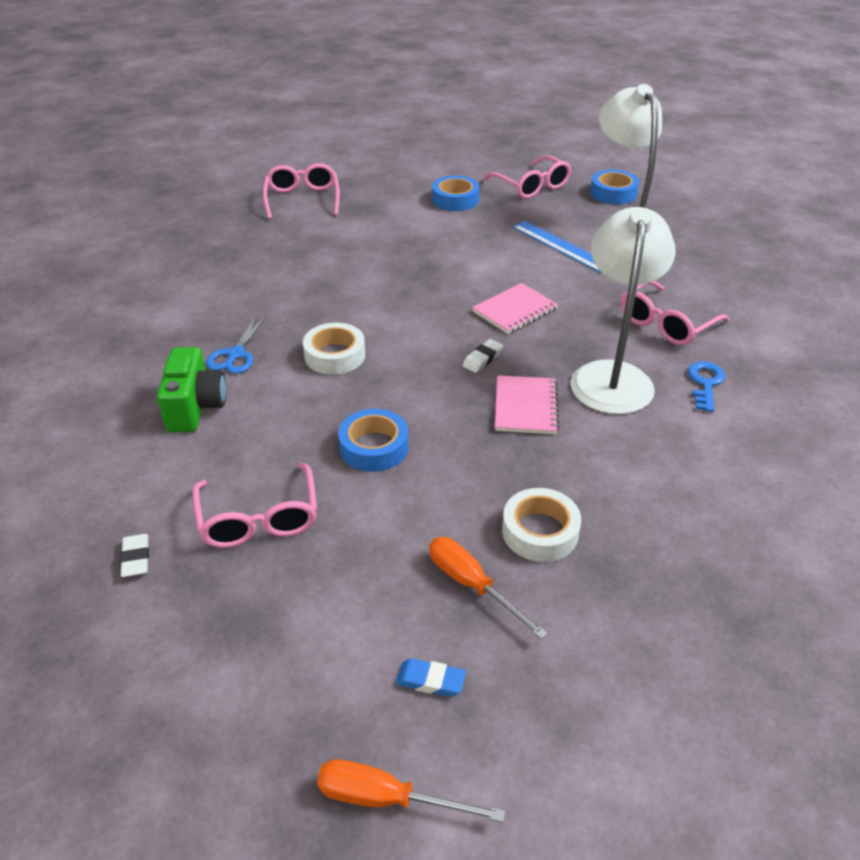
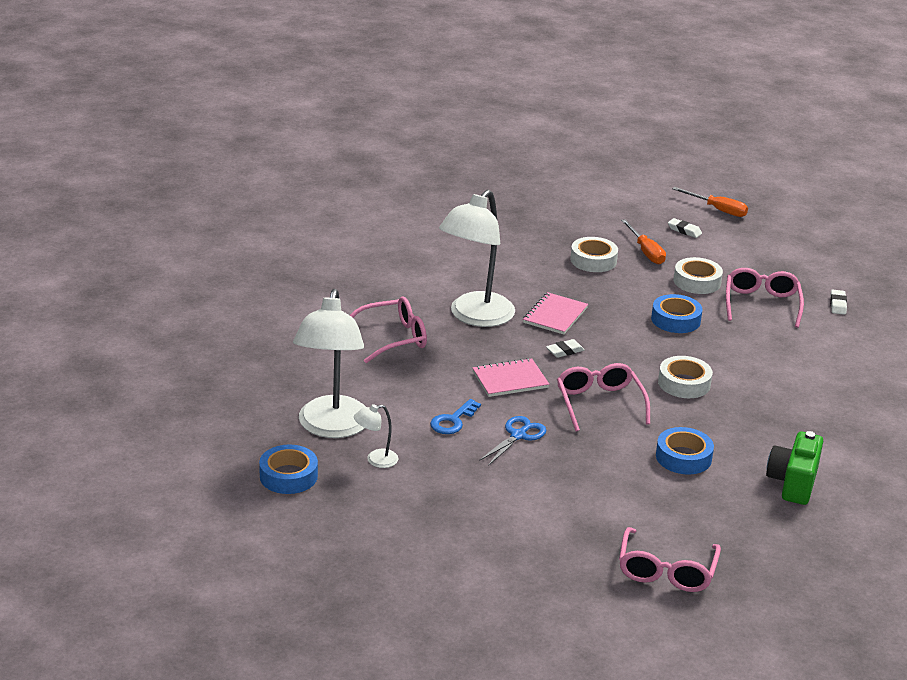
camera: 160 degrees left, 10 degrees down
green camera [157,347,226,432] -> green camera moved to [766,431,823,505]
blue scissors [206,315,267,374] -> blue scissors moved to [479,416,546,466]
blue eraser [396,658,466,697] -> white eraser [668,218,702,238]
blue tape [432,176,479,211] -> blue tape moved to [656,427,714,474]
pink glasses [483,155,571,199] -> pink glasses moved to [557,363,650,432]
blue ruler [513,221,602,273] -> none
blue key [688,362,725,412] -> blue key moved to [430,399,481,434]
none -> white lamp [354,404,398,468]
none -> white tape [674,257,723,294]

